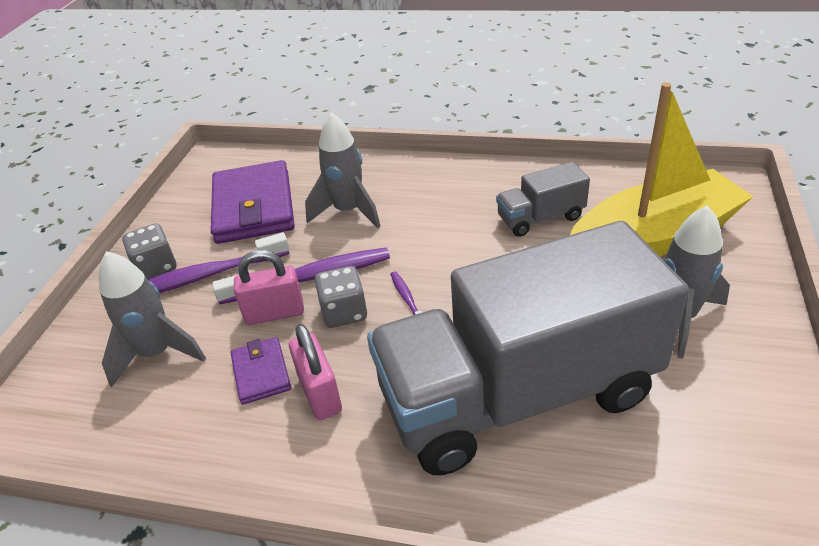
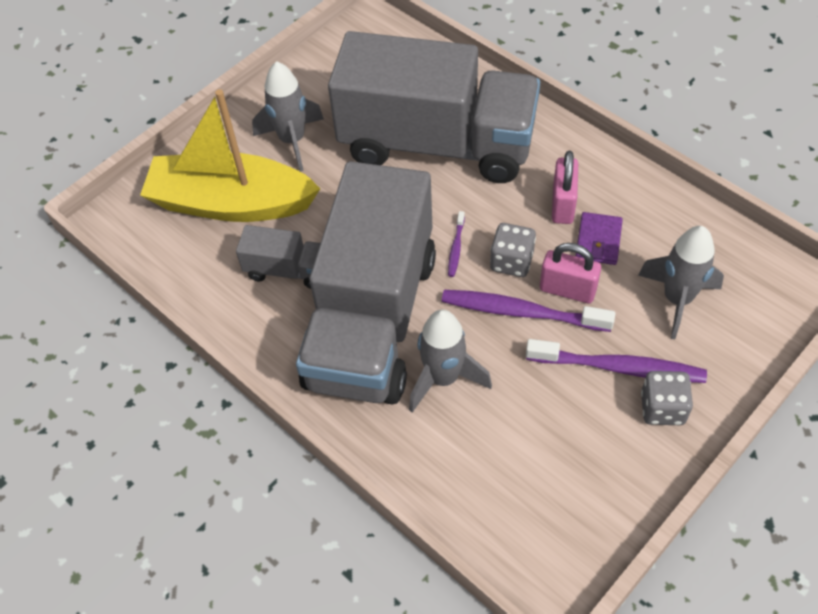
camera: 150 degrees left, 15 degrees up
purple wallet [211,160,295,244] -> none
none -> grey truck [296,161,436,405]

